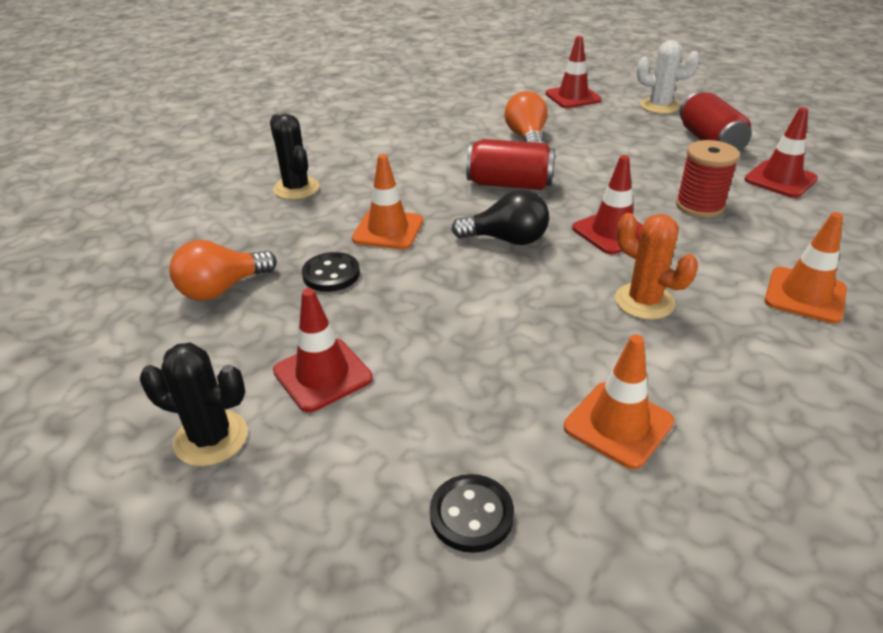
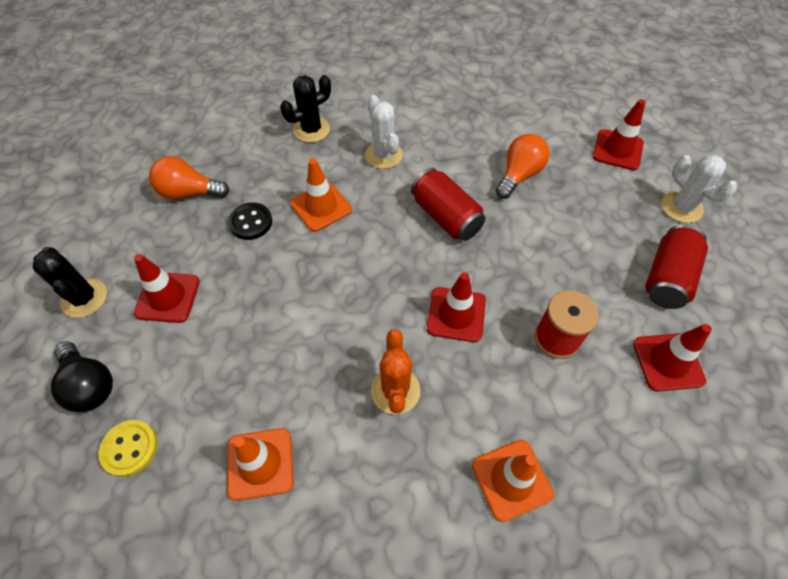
camera: 40 degrees right, 20 degrees up
black cactus [270,114,319,200] -> black cactus turned 45 degrees clockwise [280,75,331,143]
black button [430,474,514,553] -> yellow button [99,420,158,477]
black light bulb [451,189,549,245] -> black light bulb moved to [51,341,113,412]
none -> white cactus [365,95,403,169]

